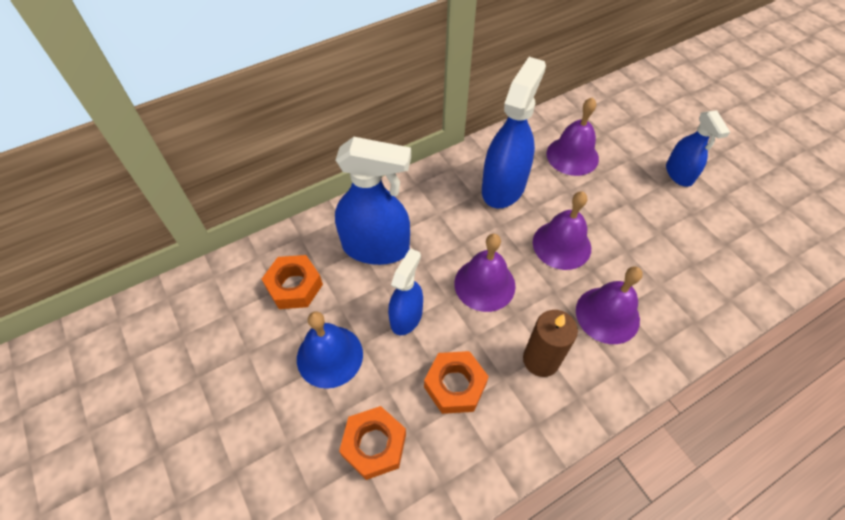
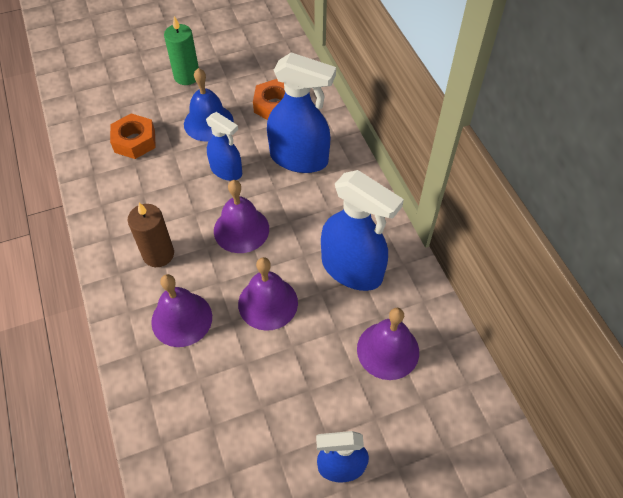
camera: 100 degrees right, 0 degrees up
blue spray bottle [335,137,411,265] -> blue spray bottle turned 90 degrees counterclockwise [267,52,336,173]
orange nut [424,351,489,414] -> none
none -> green candle [164,16,199,85]

